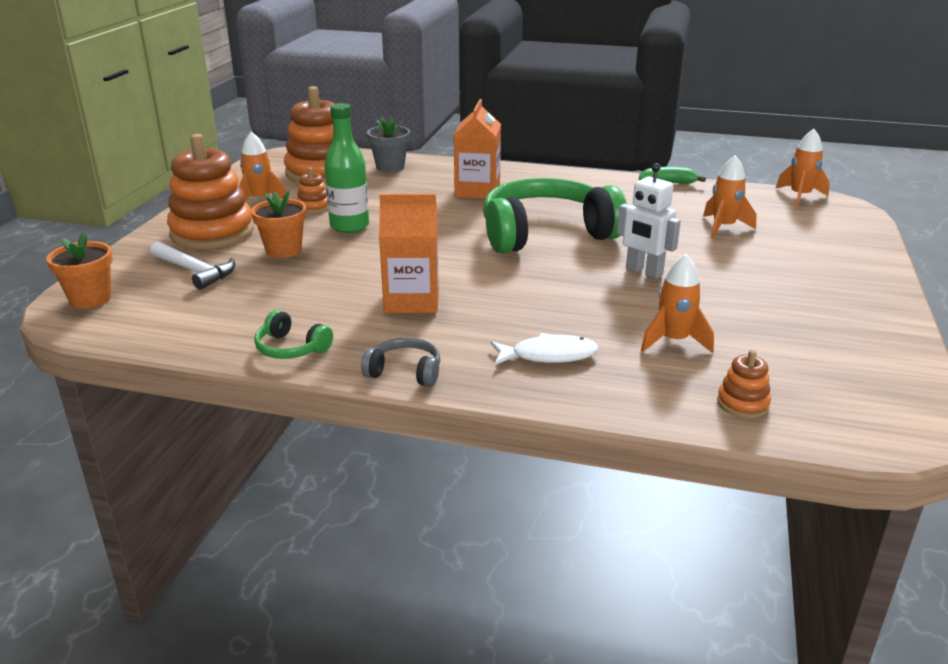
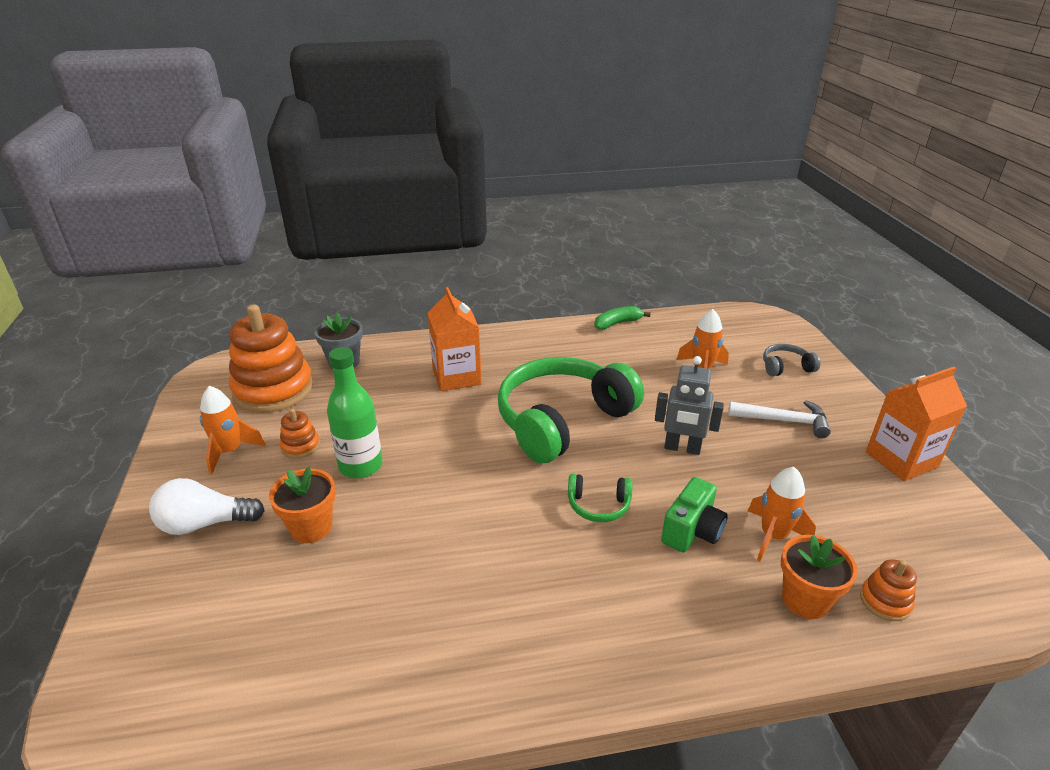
camera: 25 degrees left, 5 degrees up
orange flower pot [46,232,113,309] -> orange flower pot moved to [781,535,858,619]
white hammer [150,241,235,290] -> white hammer moved to [728,400,831,438]
orange stacking toy [167,134,254,249] -> white light bulb [149,478,265,535]
green headphones [254,310,333,359] -> green headphones moved to [568,474,632,522]
grey headphones [361,337,441,387] -> grey headphones moved to [763,344,820,376]
orange carton [379,194,439,313] -> orange carton moved to [866,367,967,481]
white fish [491,333,599,365] -> none
white robot [617,163,681,279] -> grey robot [655,356,724,455]
orange rocket [776,129,830,207] -> none
none -> green camera [661,477,728,552]

